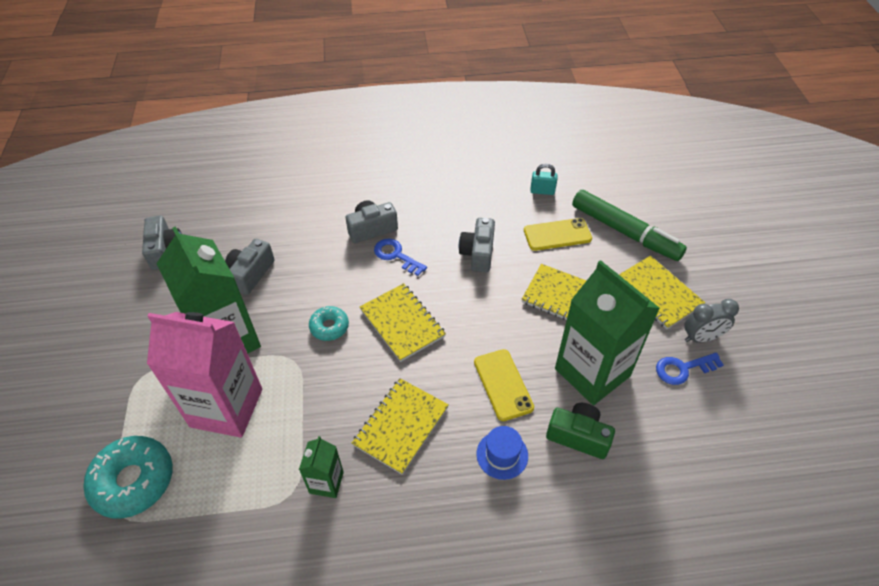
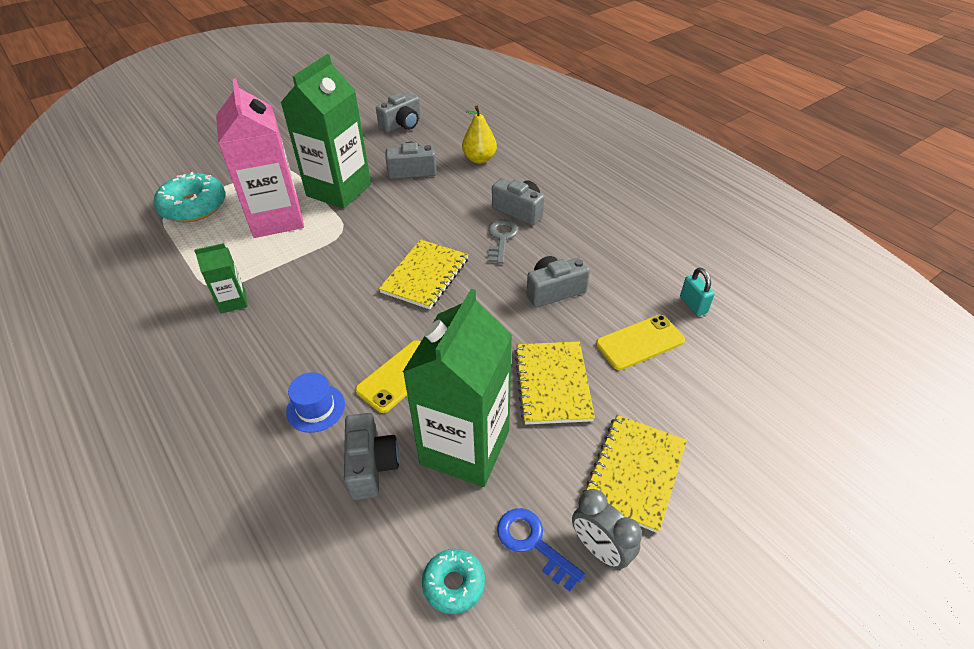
camera: 60 degrees right, 5 degrees down
turquoise donut [309,306,349,341] -> turquoise donut moved to [422,549,485,614]
yellow notebook [352,378,449,475] -> none
blue key [374,238,427,276] -> grey key [488,220,518,264]
yellow phone [524,218,592,251] -> yellow phone turned 75 degrees counterclockwise [596,315,685,370]
green camera [546,403,615,459] -> grey camera [344,413,399,500]
green marker [572,190,687,261] -> none
none -> yellow pear [462,106,497,164]

